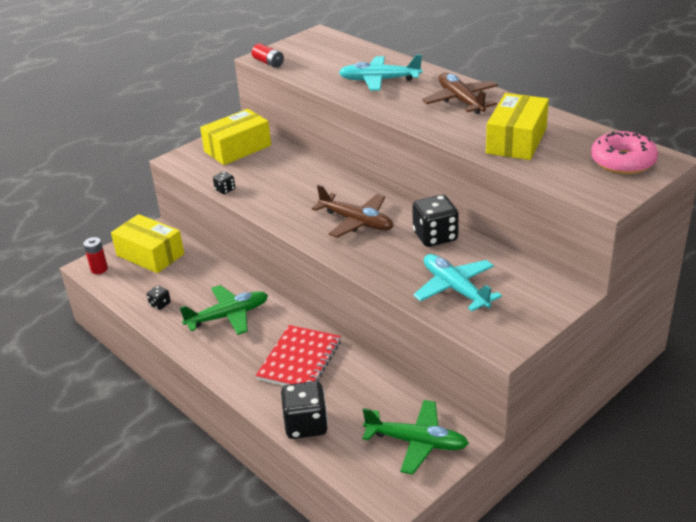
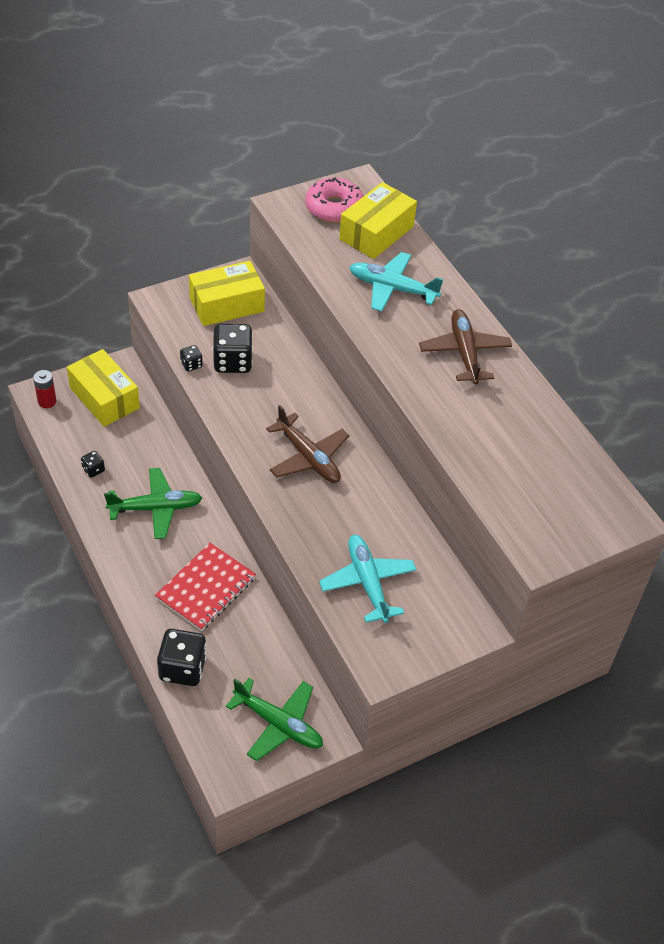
camera: 10 degrees right, 15 degrees up
red battery [252,43,284,68] -> none
black dice [412,195,459,247] -> black dice moved to [213,324,253,373]
yellow box [486,93,549,160] -> yellow box moved to [339,182,417,259]
pink donut [591,131,658,174] -> pink donut moved to [305,177,363,223]

